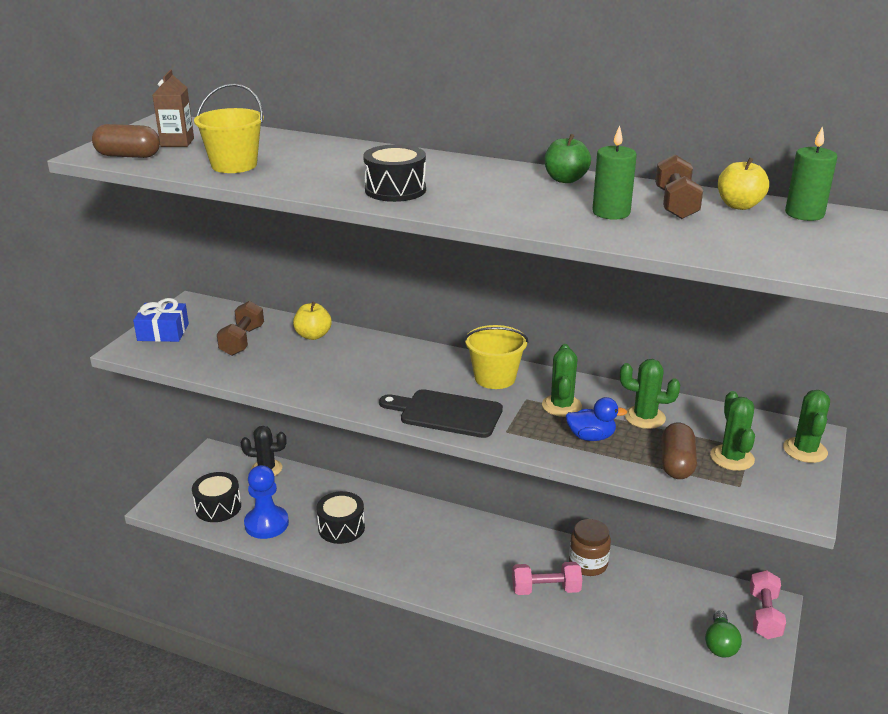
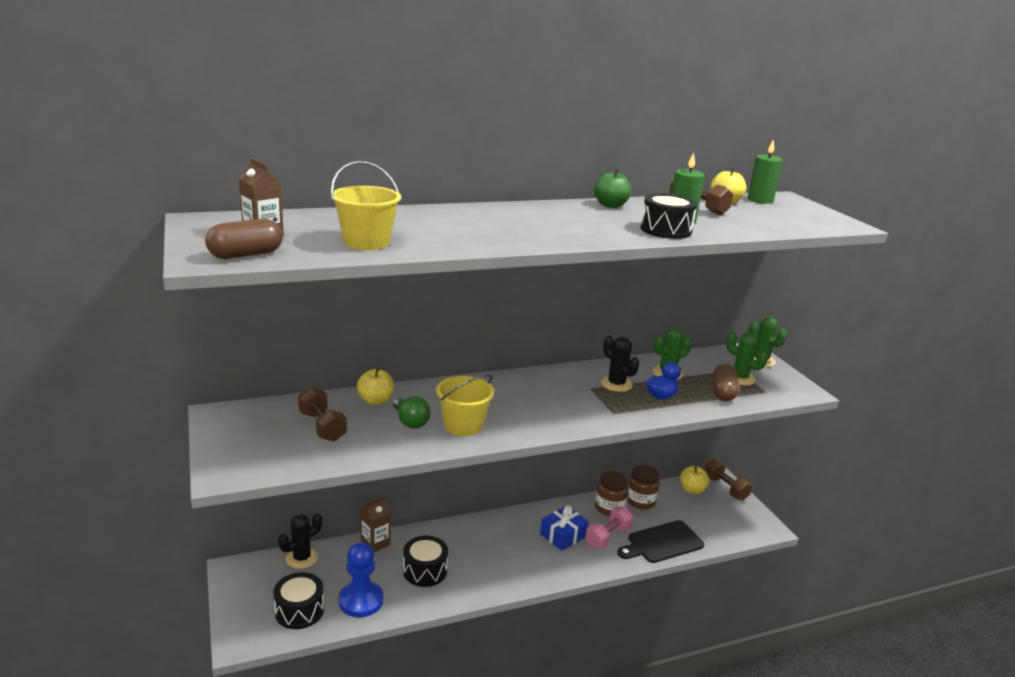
camera: 45 degrees left, 5 degrees down
blue gift [133,298,189,342] -> blue gift moved to [540,505,589,551]
black drum [363,144,426,202] -> black drum moved to [640,193,697,239]
black cutting board [379,389,503,438] -> black cutting board moved to [618,520,704,563]
yellow bucket [464,325,529,389] -> yellow bucket moved to [436,374,494,436]
green cactus [542,344,582,417] -> black cactus [601,336,639,392]
brown capsule [661,423,697,479] -> brown capsule turned 45 degrees clockwise [713,364,739,401]
green light bulb [705,611,742,658] -> green light bulb moved to [393,396,431,429]
pink dumbbell [749,570,786,639] -> brown dumbbell [704,459,752,501]
none -> brown carton [361,496,391,552]
none -> brown jar [627,465,660,509]
none -> yellow apple [680,466,709,494]

